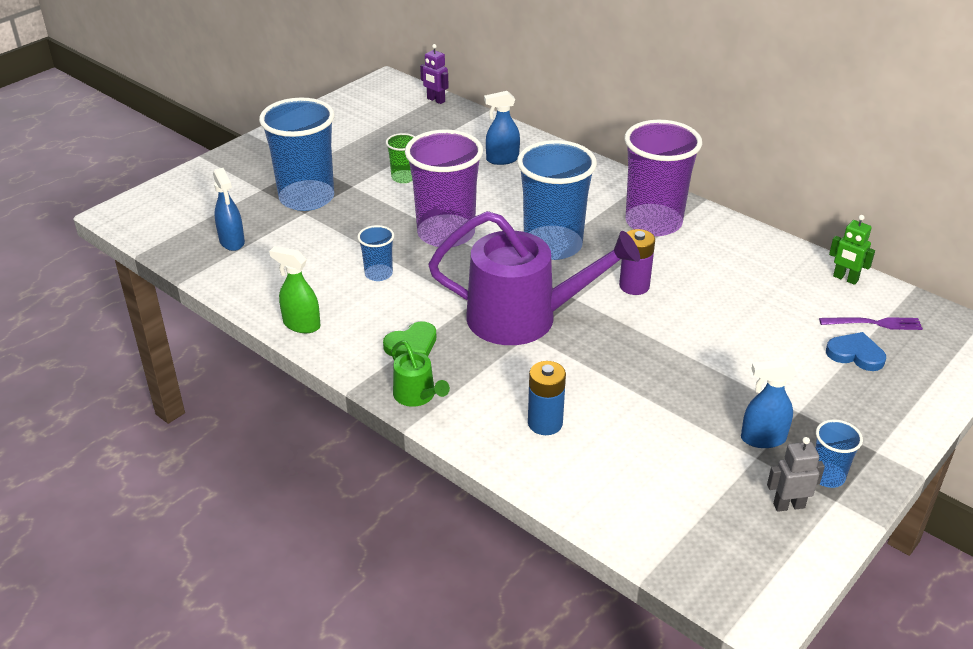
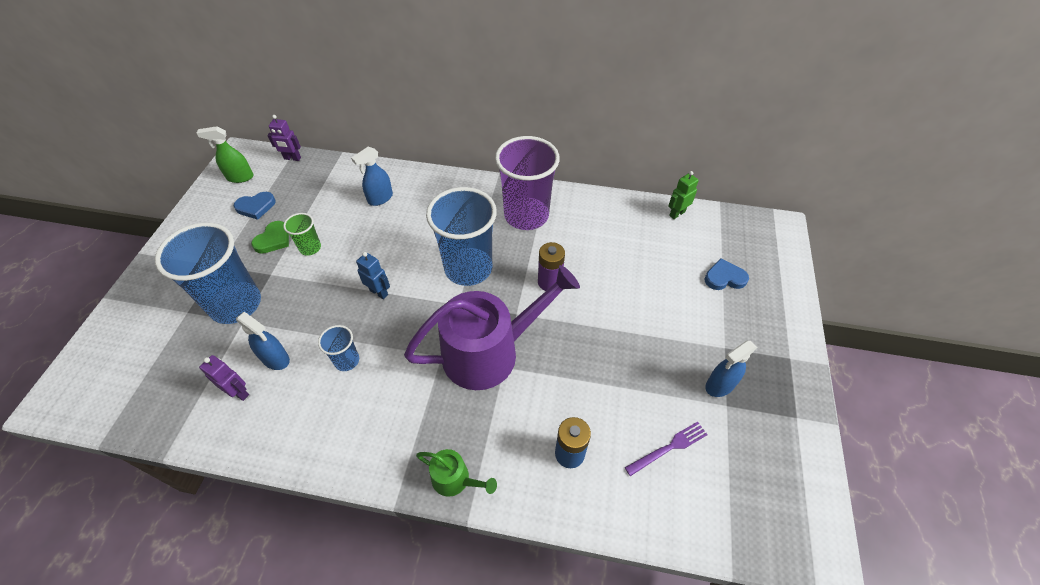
camera: 30 degrees left, 15 degrees up
blue spray bottle [213,168,245,251] -> blue spray bottle moved to [236,312,290,370]
green spray bottle [269,246,320,333] -> green spray bottle moved to [196,126,253,183]
green heart [383,322,436,357] -> green heart moved to [251,221,289,254]
purple cup [405,130,483,247] -> blue robot [356,252,390,299]
grey robot [767,437,825,512] -> none
blue cup [815,420,863,488] -> none
purple fork [819,317,923,330] -> purple fork moved to [625,422,708,476]
green robot [829,215,875,285] -> green robot turned 135 degrees clockwise [668,171,699,219]
none -> purple robot [199,355,249,401]
none -> blue heart [234,192,276,220]

